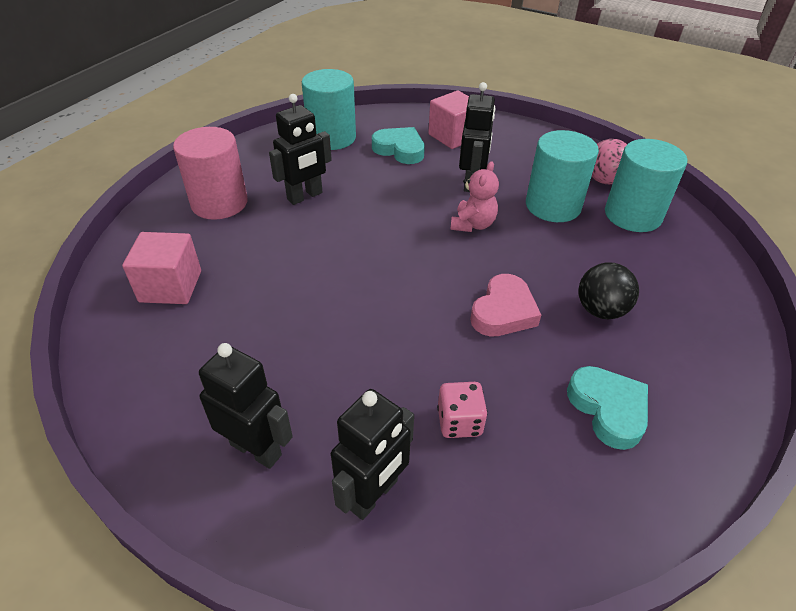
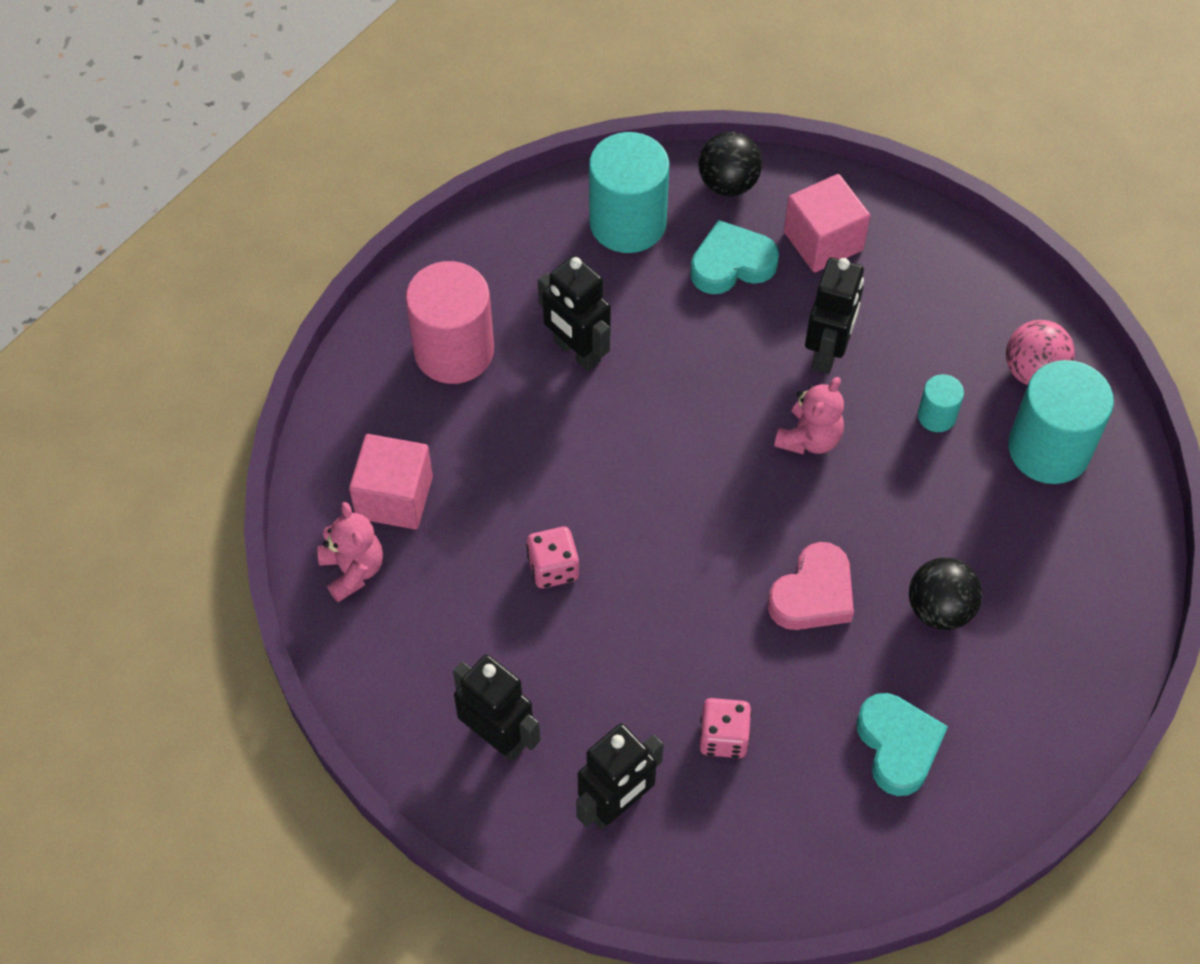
camera: 10 degrees right, 15 degrees up
black robot [269,94,332,205] -> black robot turned 75 degrees clockwise [538,255,611,371]
turquoise heart [372,127,425,164] -> turquoise heart turned 60 degrees counterclockwise [690,220,779,294]
turquoise cylinder [526,130,599,222] -> turquoise cylinder [918,374,964,432], size x0.48
none -> pink teddy bear [317,502,383,602]
none -> pink dice [526,527,579,588]
none -> black ball [698,132,762,196]

